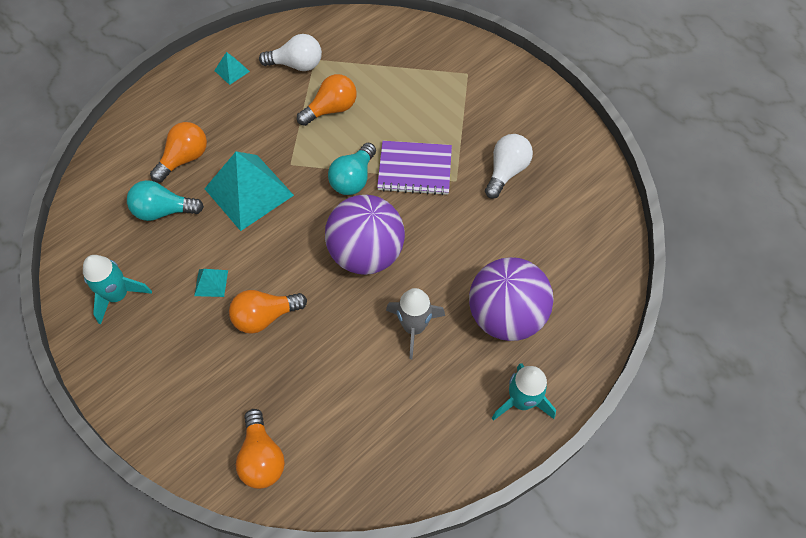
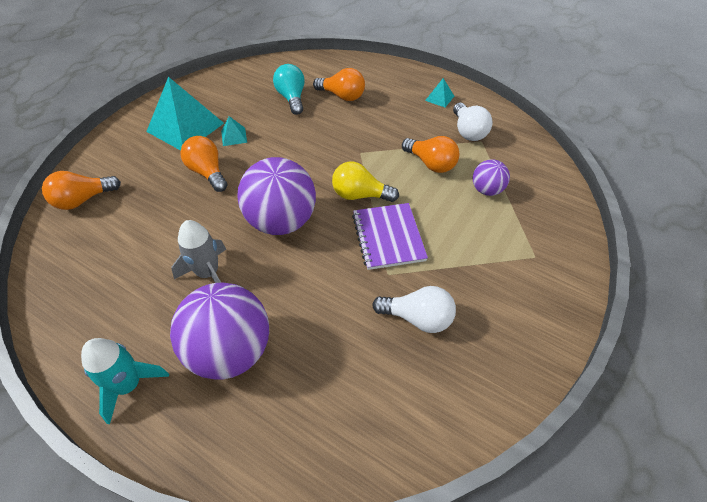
camera: 75 degrees right, 10 degrees down
turquoise rocket [83,255,152,324] -> none
turquoise pyramid [204,151,294,231] -> turquoise pyramid moved to [146,77,224,151]
turquoise light bulb [328,143,376,195] -> yellow light bulb [332,162,399,202]
none -> purple ball [473,159,510,196]

